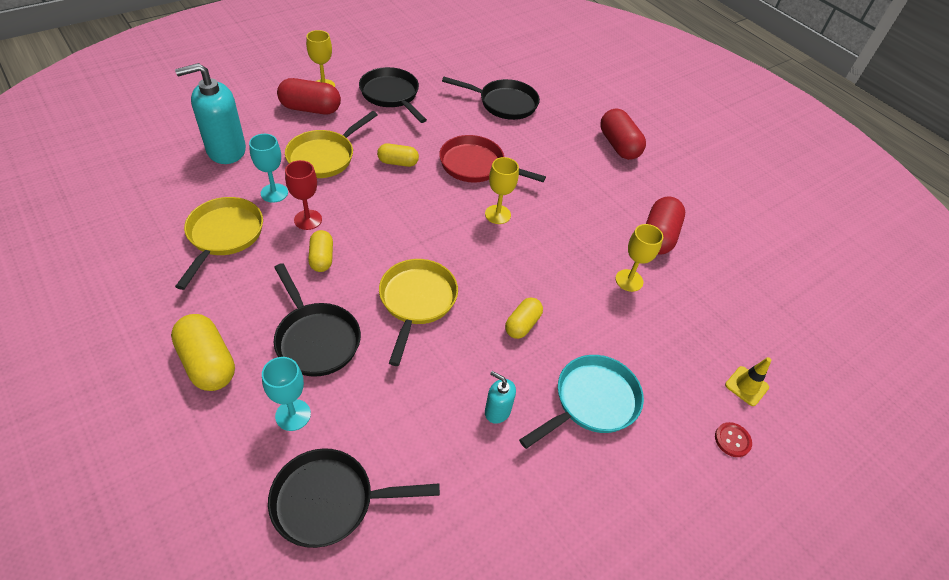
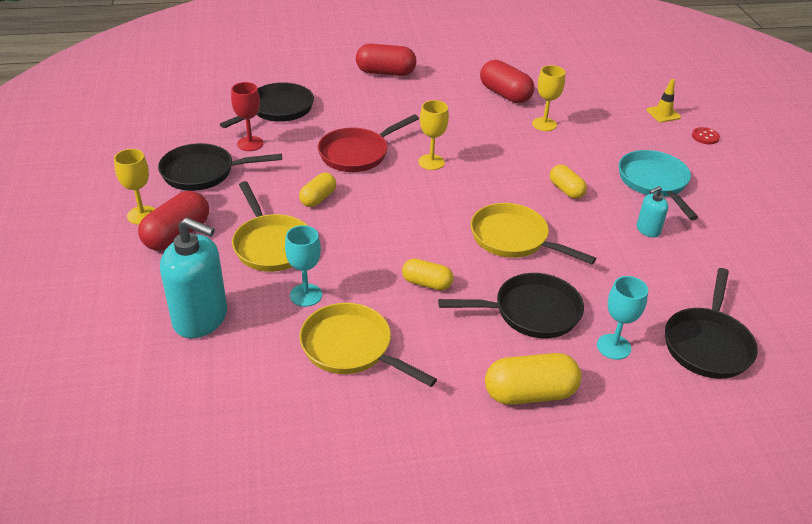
camera: 60 degrees left, 10 degrees down
turquoise soap dispenser [175,63,246,164] -> turquoise soap dispenser turned 75 degrees counterclockwise [160,217,227,338]
red goblet [285,160,322,230] -> red goblet moved to [231,82,264,151]

